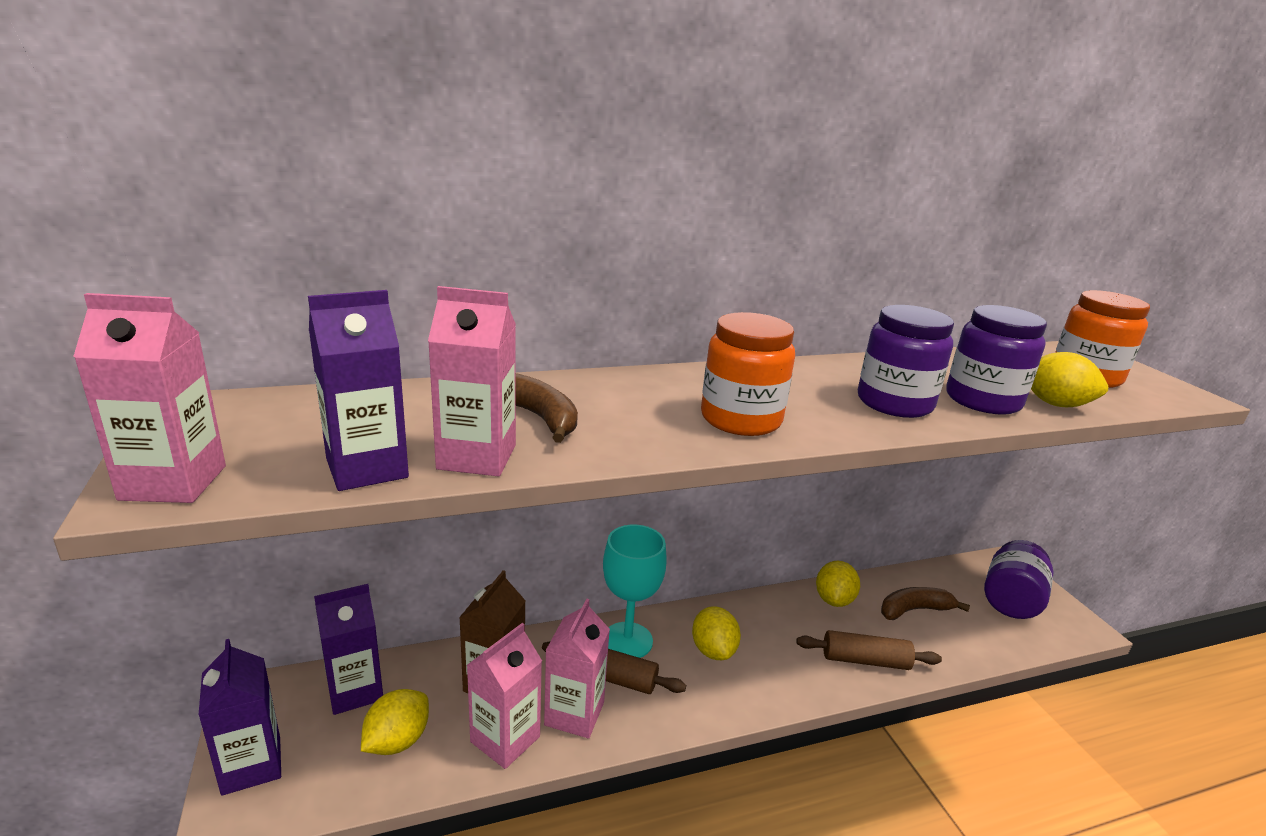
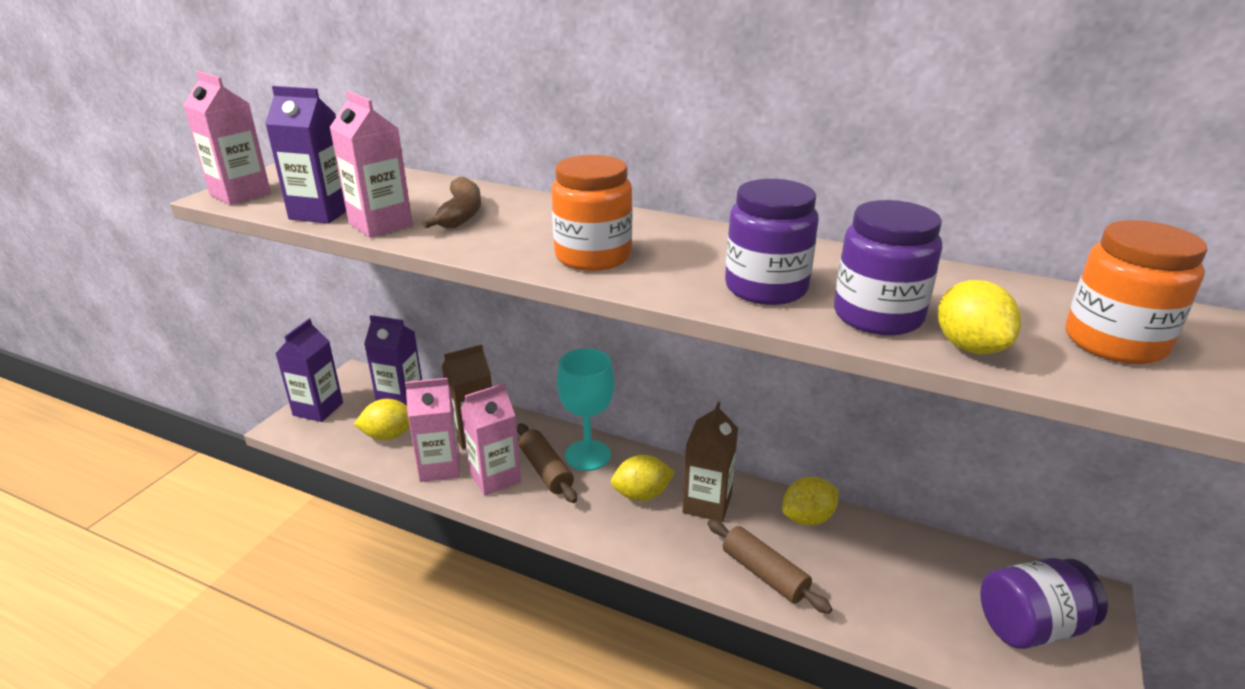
camera: 45 degrees right, 5 degrees up
yellow lemon [692,606,741,660] -> yellow lemon turned 45 degrees clockwise [611,455,675,501]
brown banana [881,587,970,620] -> none
none -> brown carton [683,402,738,522]

